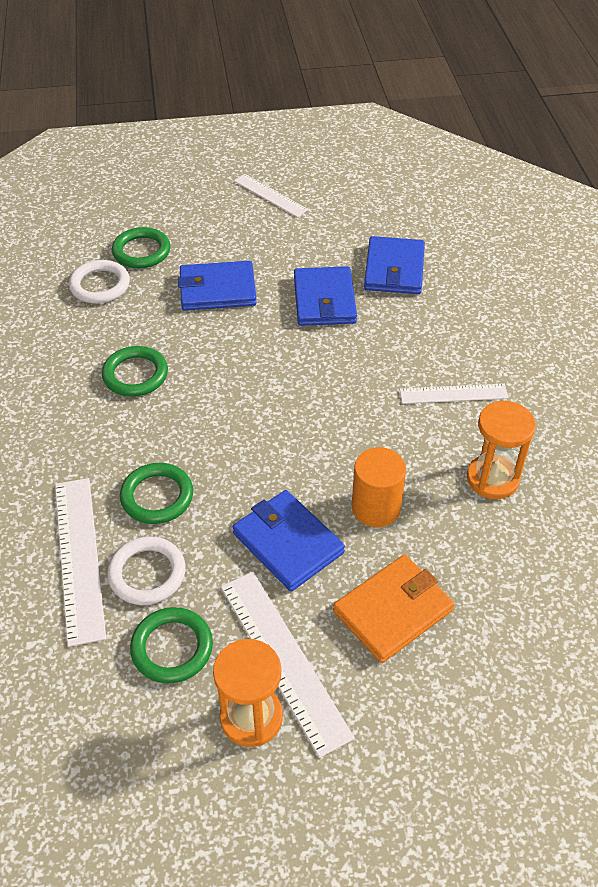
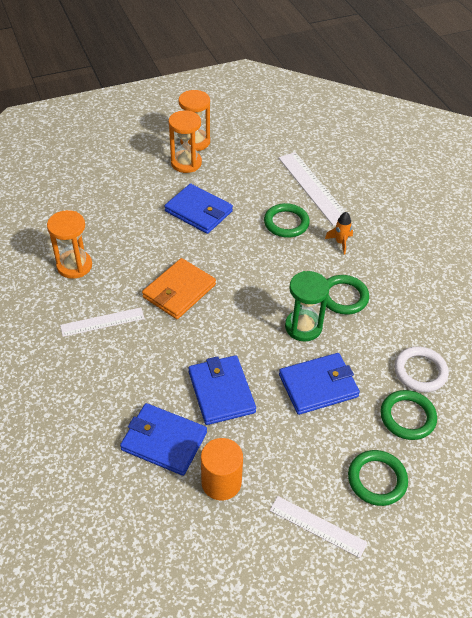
camera: 165 degrees right, 0 degrees up
white ring [107,536,186,605] -> none
green ring [130,607,213,684] -> green ring moved to [348,450,408,506]
white ruler [221,572,355,758] -> orange hourglass [169,110,202,173]
orange wallet [333,555,454,663] -> orange wallet moved to [142,258,216,319]
orange cylinder [352,447,406,527] -> orange cylinder moved to [201,438,243,501]
blue wallet [364,236,425,294] -> blue wallet turned 60 degrees counterclockwise [120,403,207,476]
none -> green hourglass [285,271,329,342]
none -> orange rocket [325,212,353,255]

